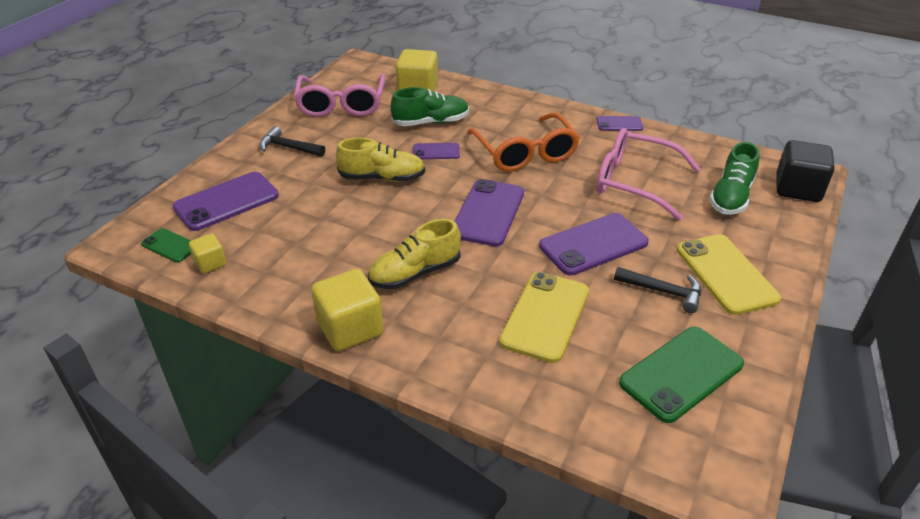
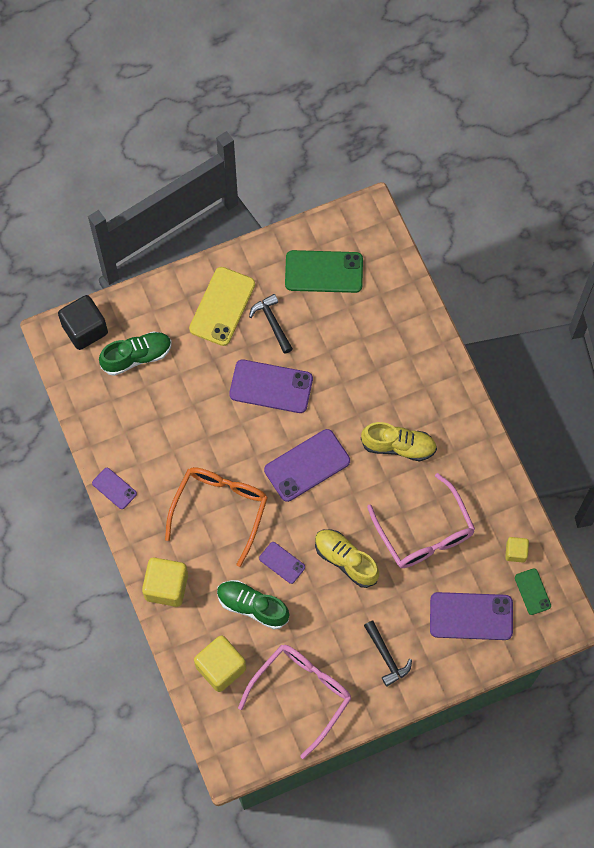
camera: 140 degrees left, 30 degrees up
yellow cube [311,269,383,351] -> yellow cube moved to [142,557,188,607]
yellow phone [499,272,589,363] -> none
pink glasses [596,128,701,220] -> pink glasses moved to [367,473,475,568]

